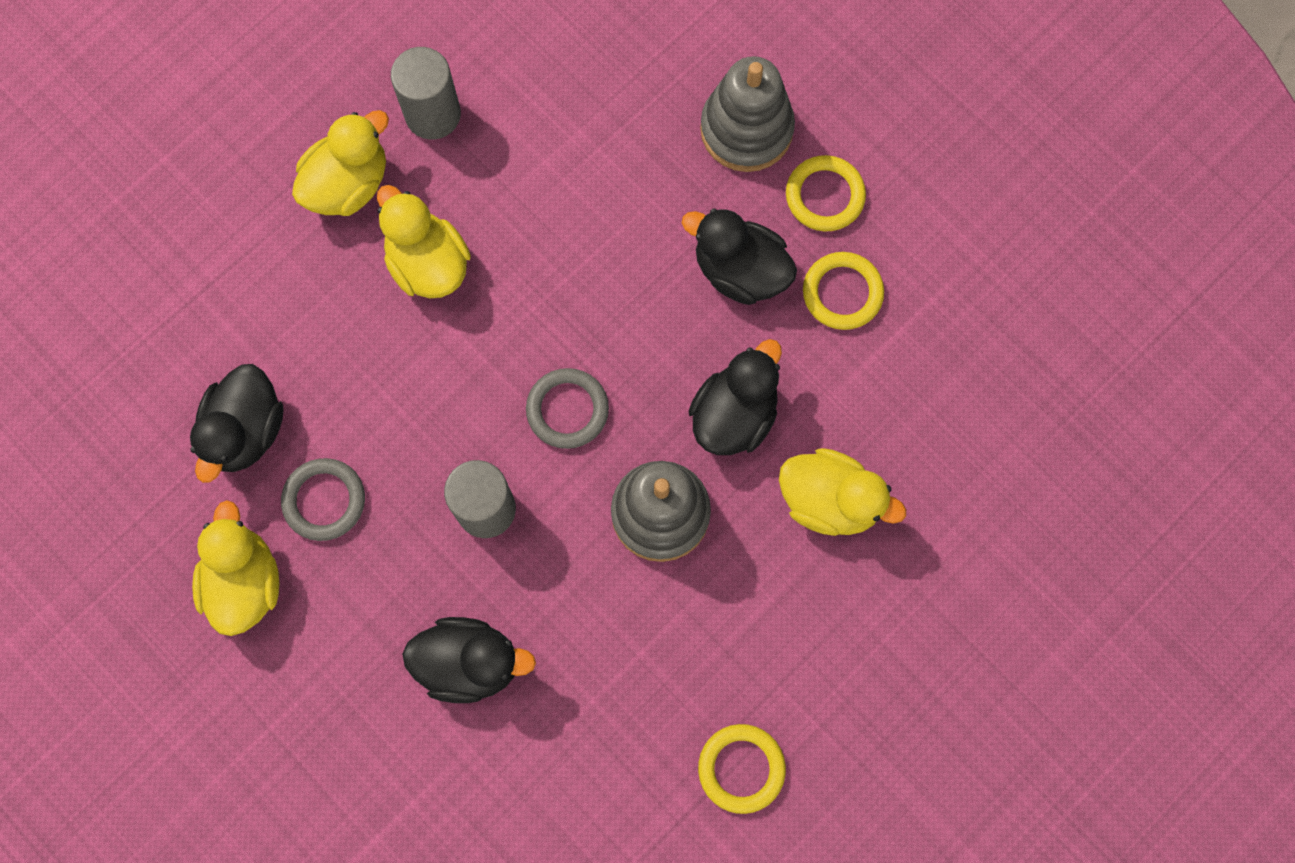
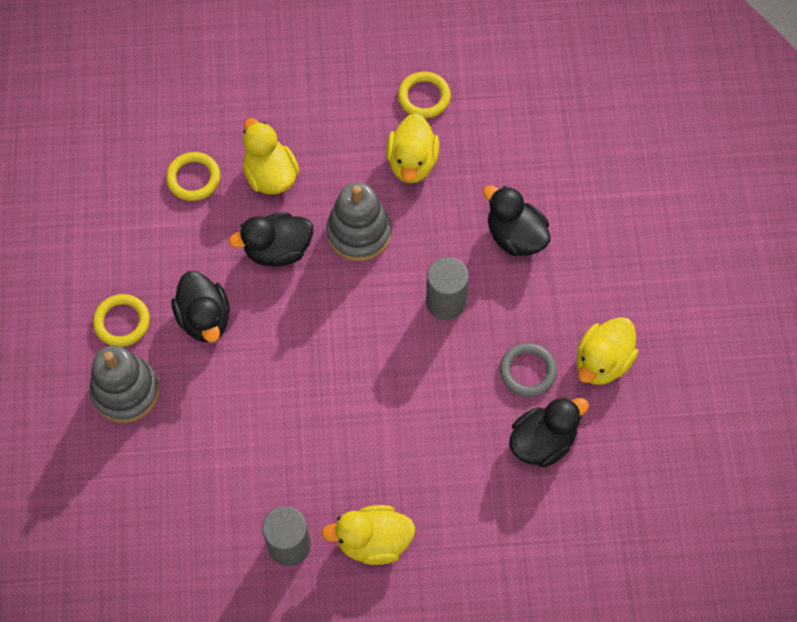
camera: 140 degrees left, 10 degrees down
yellow duck [377,185,471,298] -> yellow duck moved to [386,113,439,183]
grey ring [526,368,609,449] -> none
yellow ring [803,252,884,330] -> yellow ring moved to [166,152,220,201]

